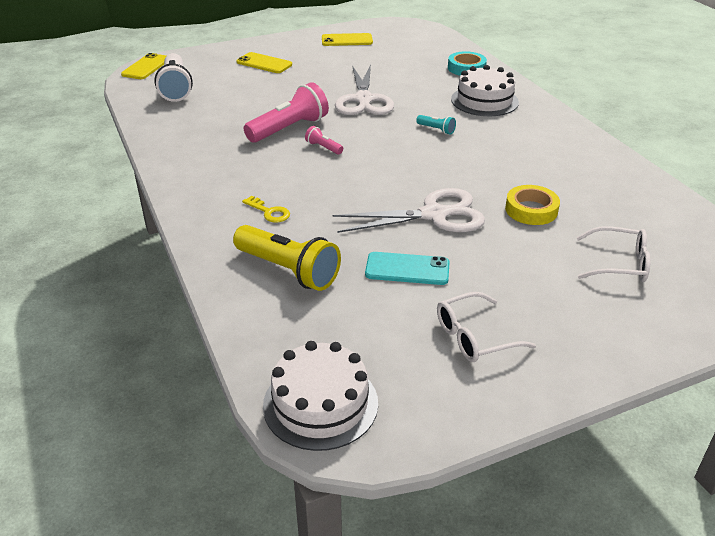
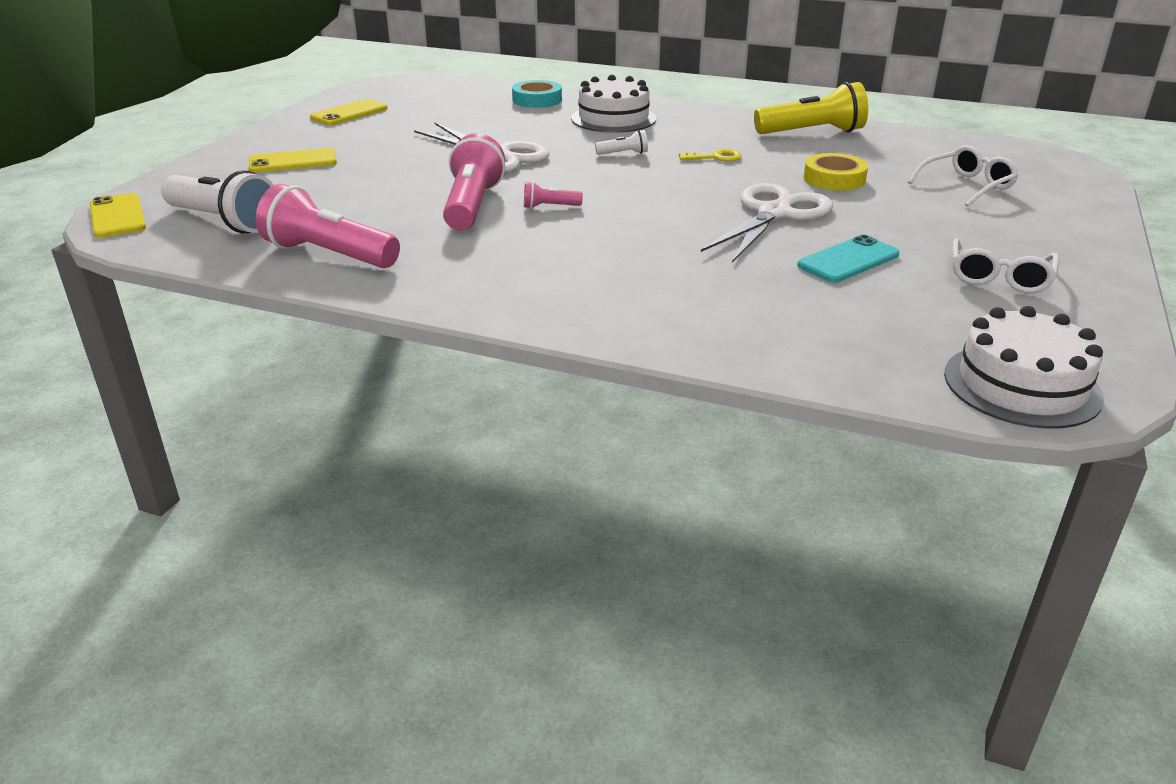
camera: 45 degrees left, 5 degrees down
yellow flashlight [233,225,341,291] -> yellow flashlight moved to [754,82,868,134]
yellow key [242,196,290,222] -> yellow key moved to [679,149,742,161]
turquoise flashlight [416,115,456,134] -> white flashlight [595,130,648,155]
none -> pink flashlight [256,184,400,268]

